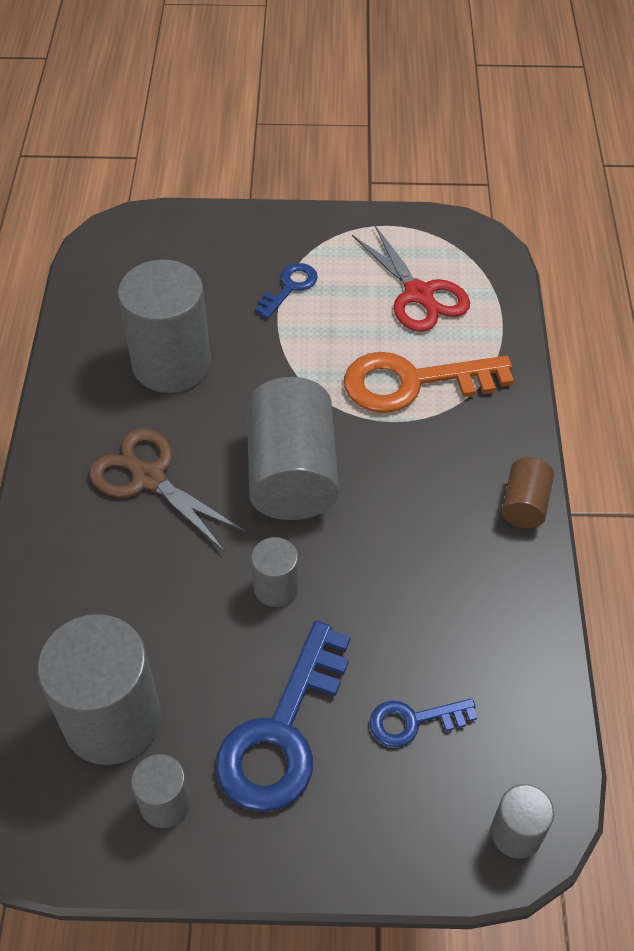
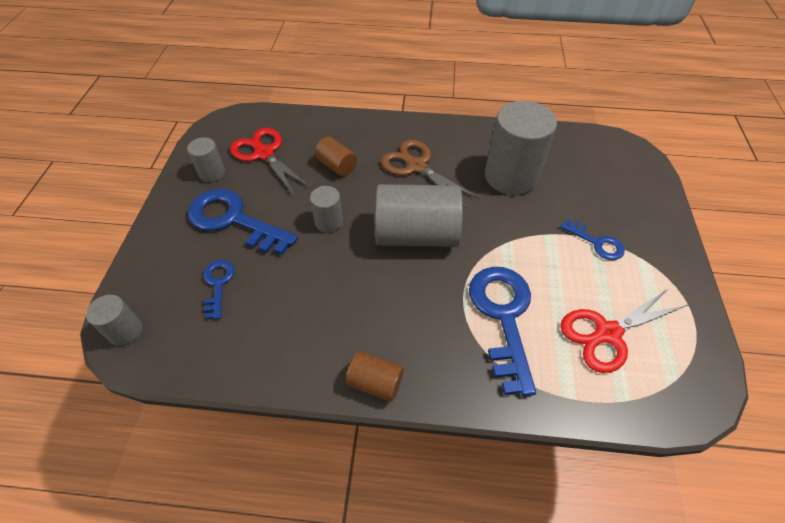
camera: 95 degrees right, 0 degrees up
grey cylinder [38,614,161,765] -> red scissors [230,128,312,196]
brown scissors [89,429,247,552] -> brown scissors turned 90 degrees counterclockwise [381,140,480,208]
orange key [344,352,514,413] -> blue key [469,267,536,396]
none -> brown cylinder [315,137,357,176]

